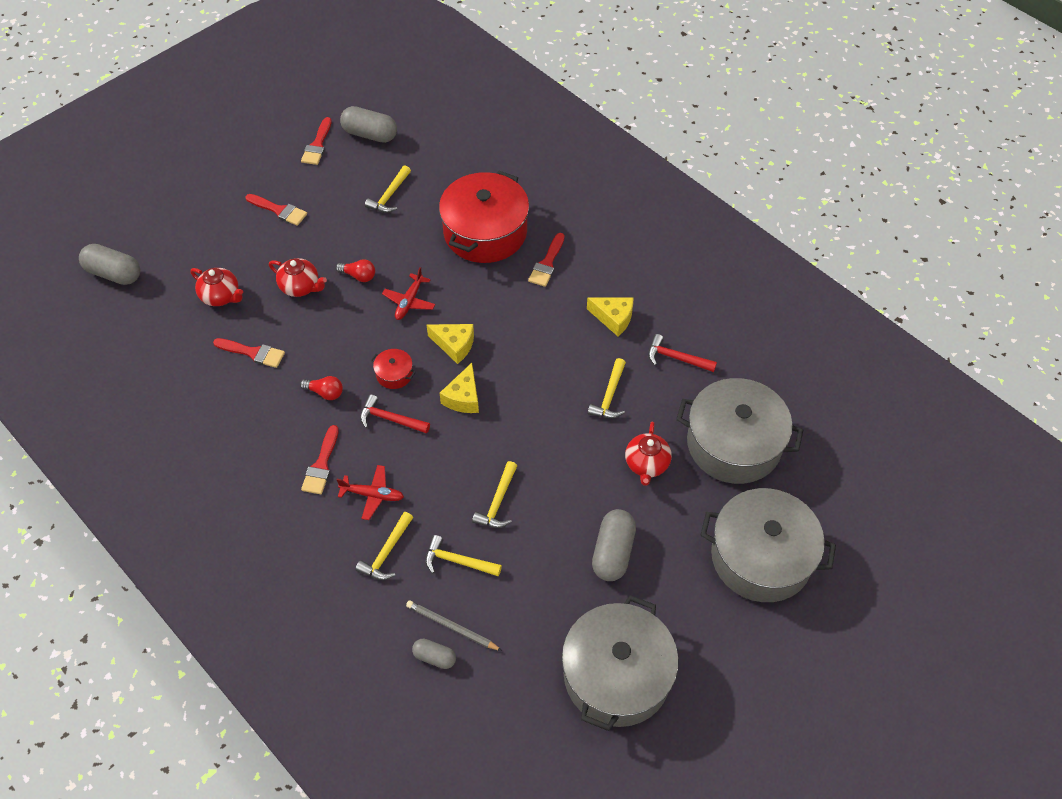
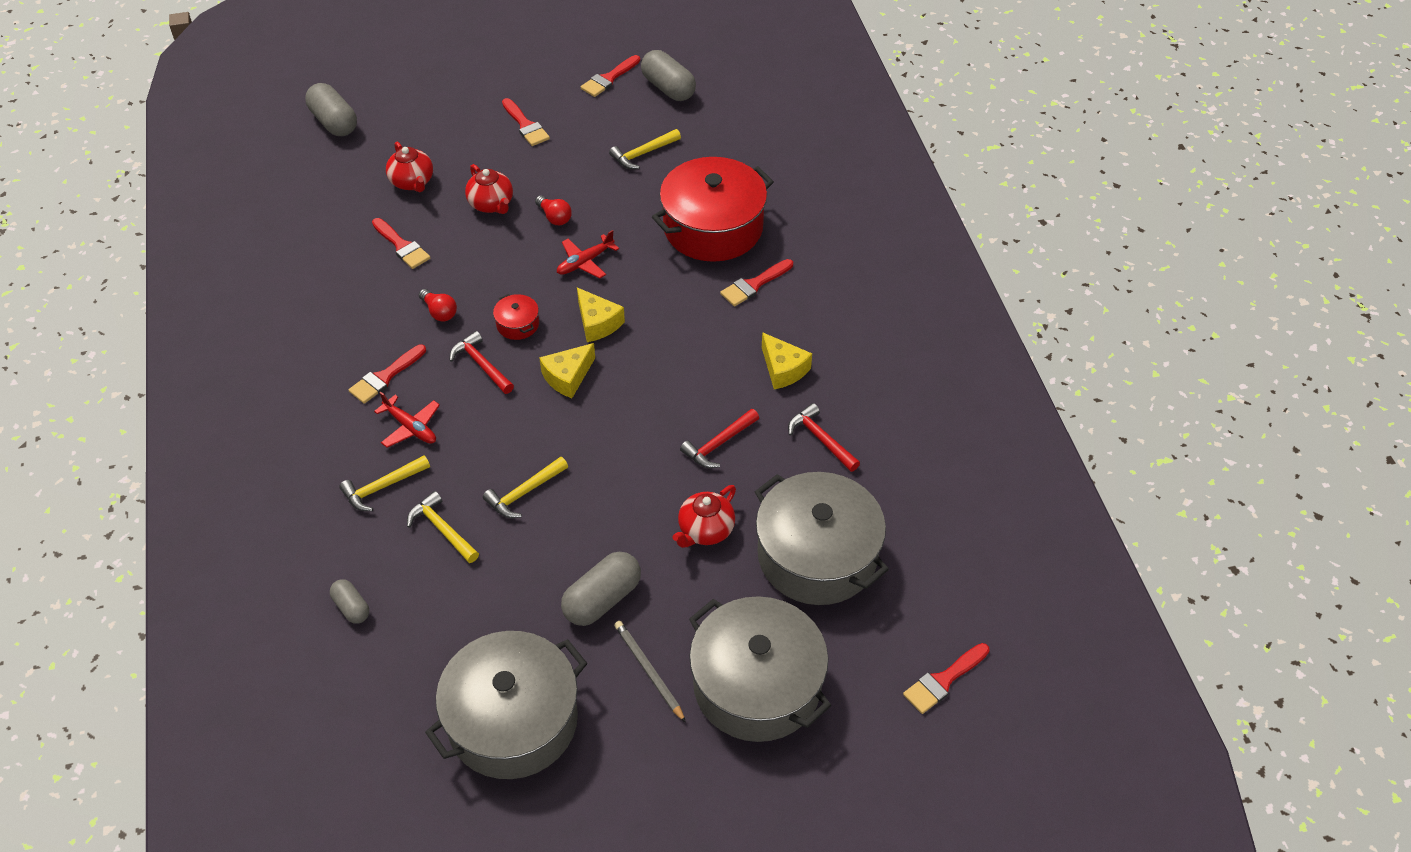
camera: 30 degrees right, 5 degrees down
grey pencil [406,600,502,651] -> grey pencil moved to [614,621,686,723]
yellow hammer [588,358,626,418] -> red hammer [680,409,759,468]
none -> red brush [903,643,990,714]

